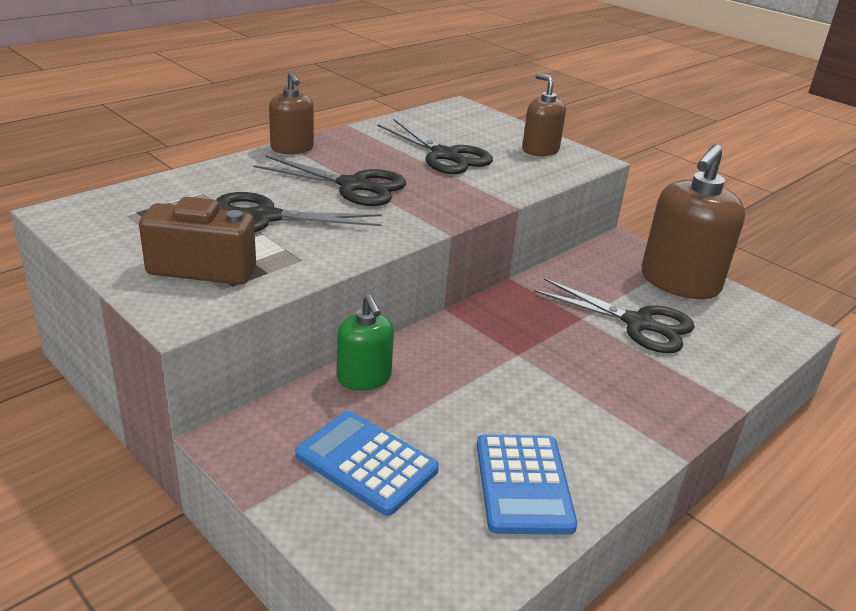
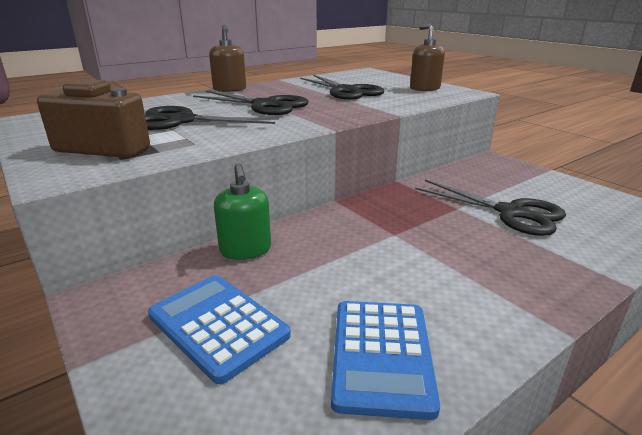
camera: 10 degrees right, 5 degrees down
brown soap dispenser [642,144,745,299] -> none

